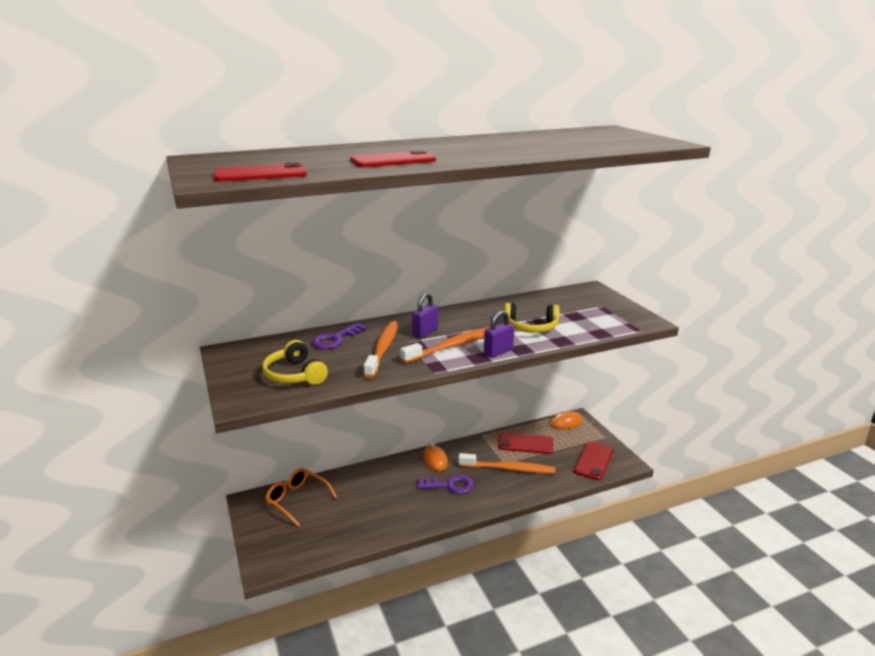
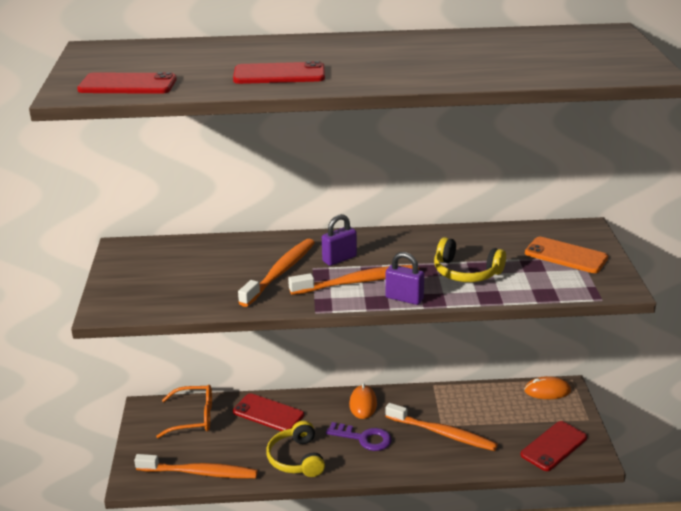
camera: 20 degrees right, 5 degrees up
yellow headphones [262,340,328,385] -> yellow headphones moved to [266,421,325,477]
orange glasses [265,468,337,526] -> orange glasses turned 120 degrees clockwise [156,385,212,438]
purple key [312,323,367,349] -> none
purple padlock [484,310,514,358] -> purple padlock turned 45 degrees clockwise [385,252,424,305]
red phone [498,432,553,454] -> red phone moved to [233,393,304,431]
none -> orange toothbrush [134,454,258,478]
none -> orange phone [525,237,608,273]

